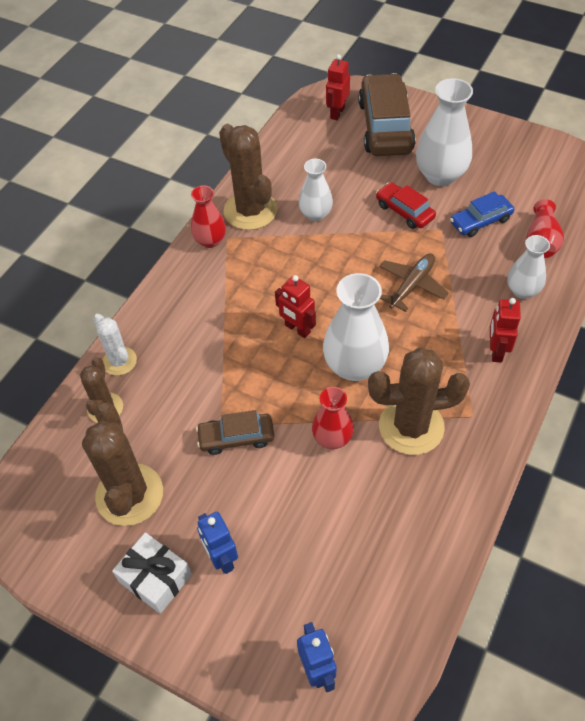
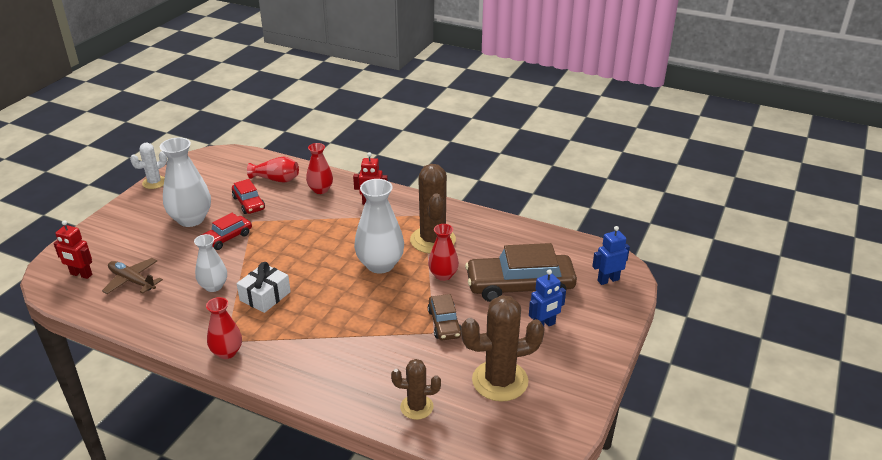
camera: 95 degrees left, 20 degrees down
white cactus [93,314,137,376] -> white cactus moved to [130,142,167,189]
white gift [112,532,192,614] -> white gift moved to [237,262,291,313]
brown cactus [219,124,277,230] -> none
red robot [275,275,316,338] -> none
brown car [358,73,416,156] -> brown car moved to [465,243,577,302]
brown plane [379,253,449,312] -> brown plane moved to [102,258,163,294]
blue car [450,191,514,237] -> red car [232,179,265,214]
white vase [507,235,550,299] -> red vase [306,143,333,194]

